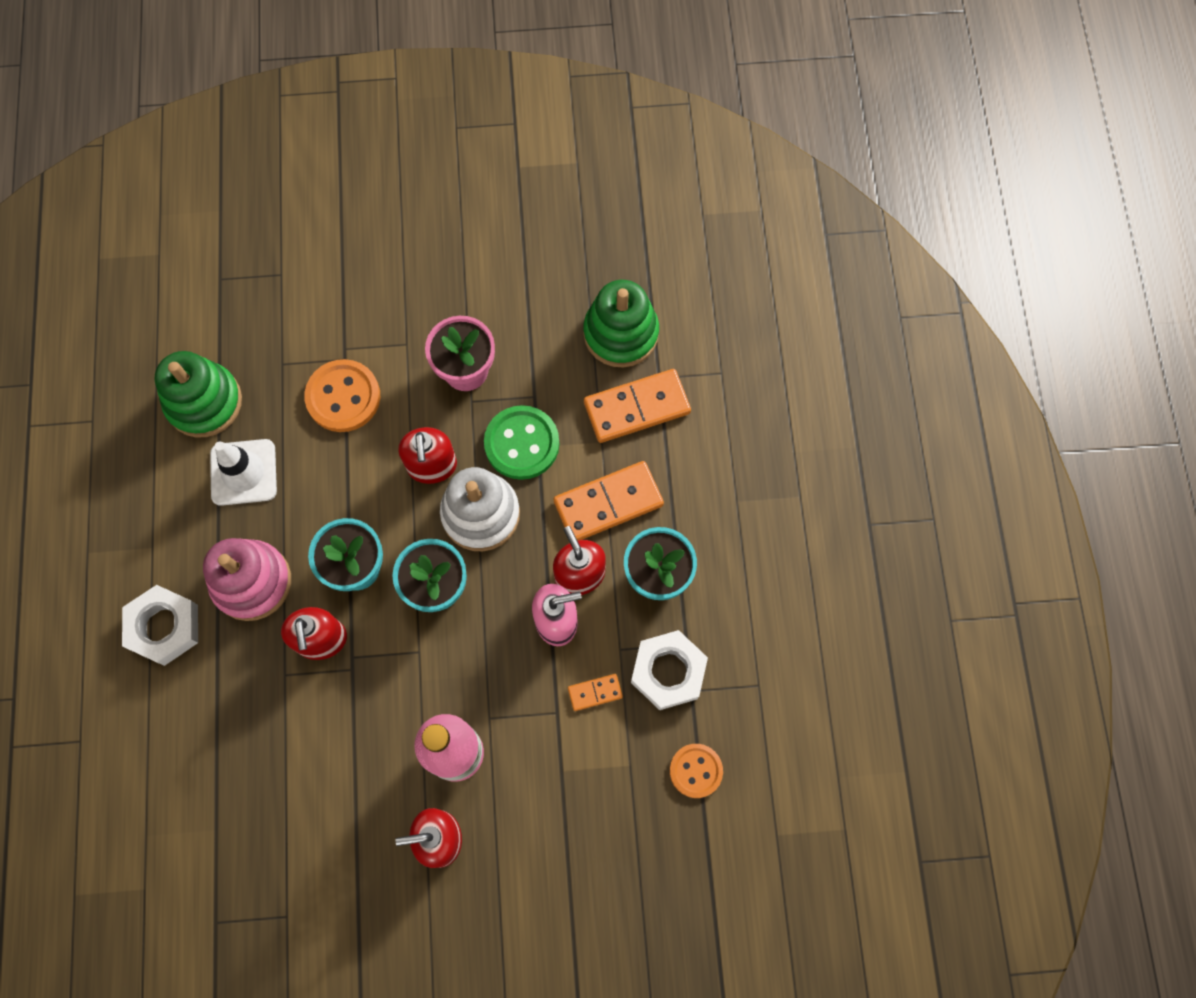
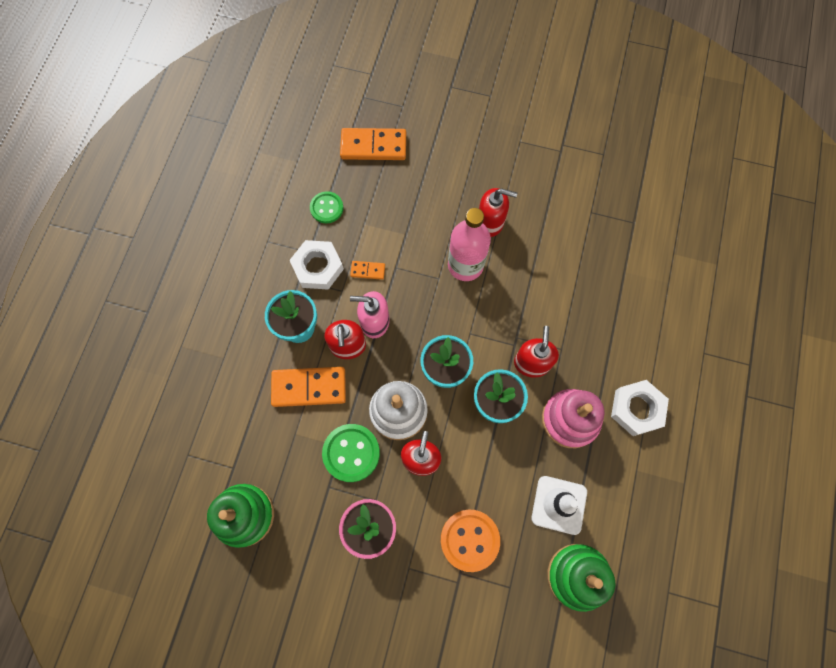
camera: 160 degrees left, 0 degrees up
orange domino [584,369,691,443] -> orange domino moved to [340,128,406,160]
orange button [670,744,723,798] -> green button [310,191,343,223]

